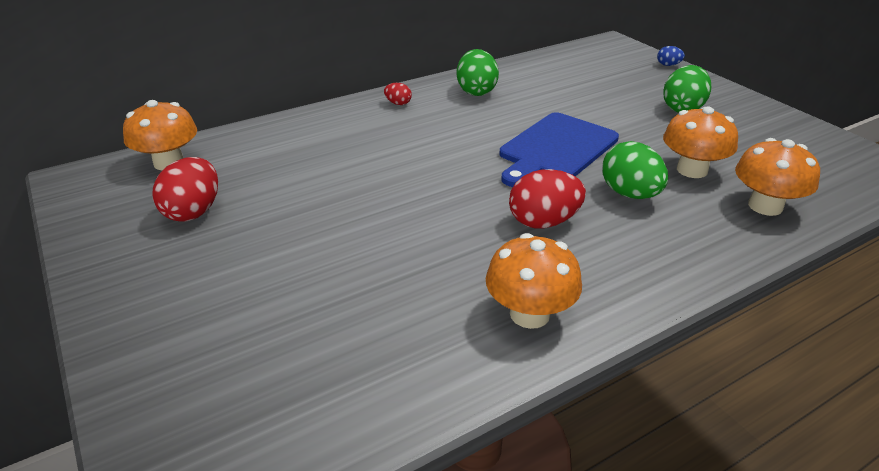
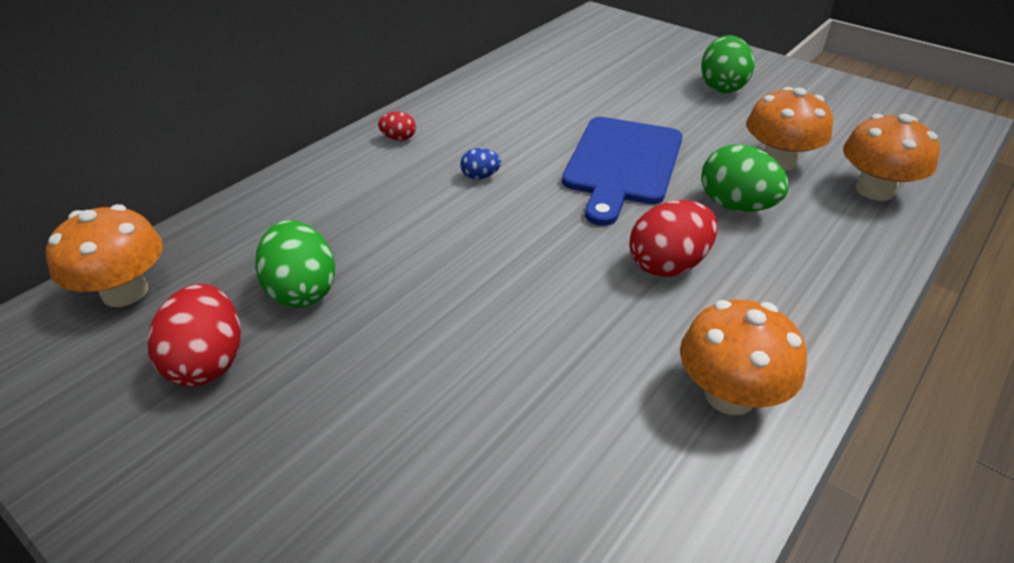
camera: 20 degrees left, 5 degrees up
green egg [457,49,499,96] -> green egg moved to [255,220,335,307]
blue egg [657,46,685,66] -> blue egg moved to [460,148,501,179]

